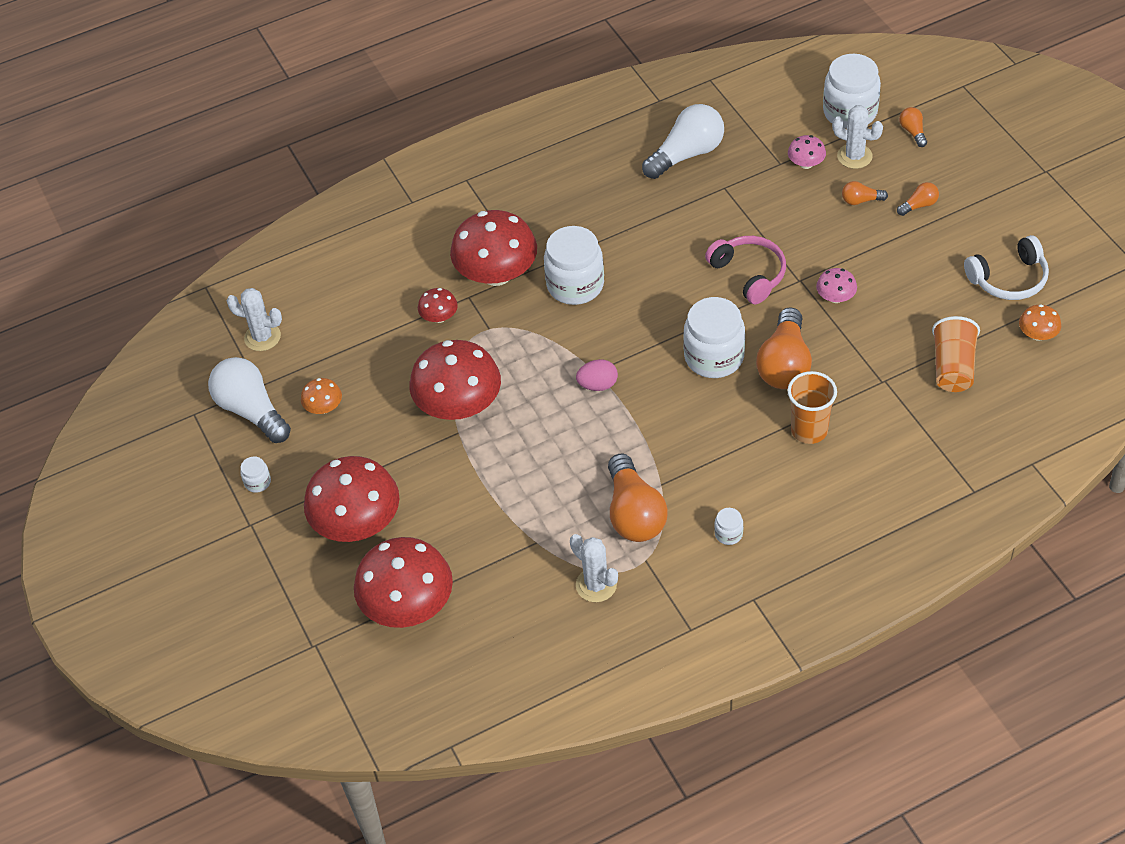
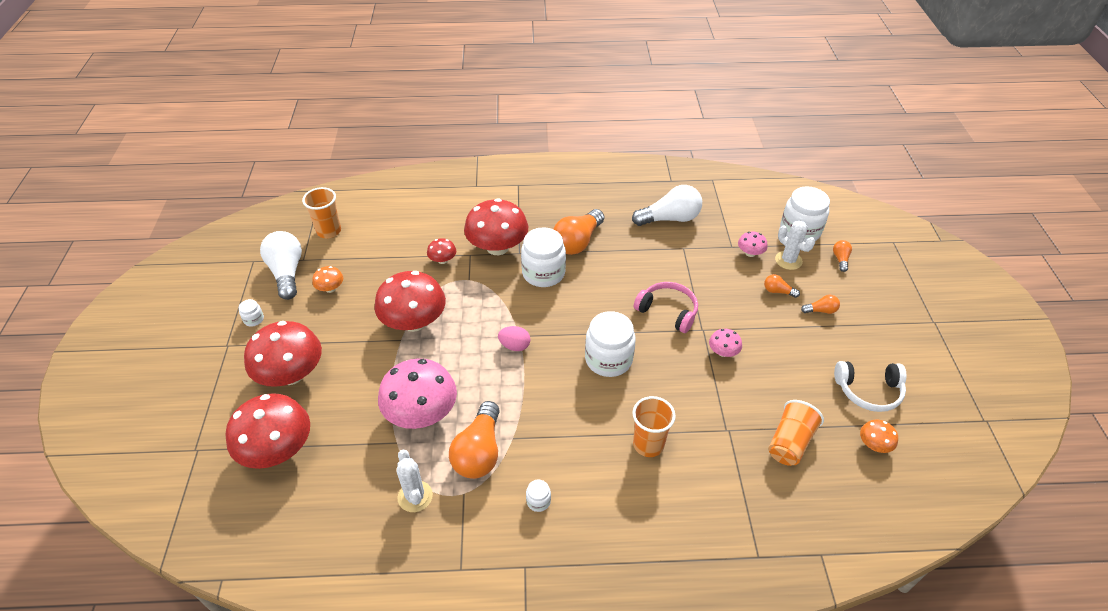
camera: 20 degrees right, 5 degrees down
white cactus [227,288,282,351] -> orange cup [302,187,341,238]
pink headphones [705,236,786,304] -> pink headphones turned 45 degrees counterclockwise [634,282,698,333]
orange light bulb [756,307,812,389] -> orange light bulb moved to [553,209,604,255]
none -> pink mushroom [378,358,457,429]

